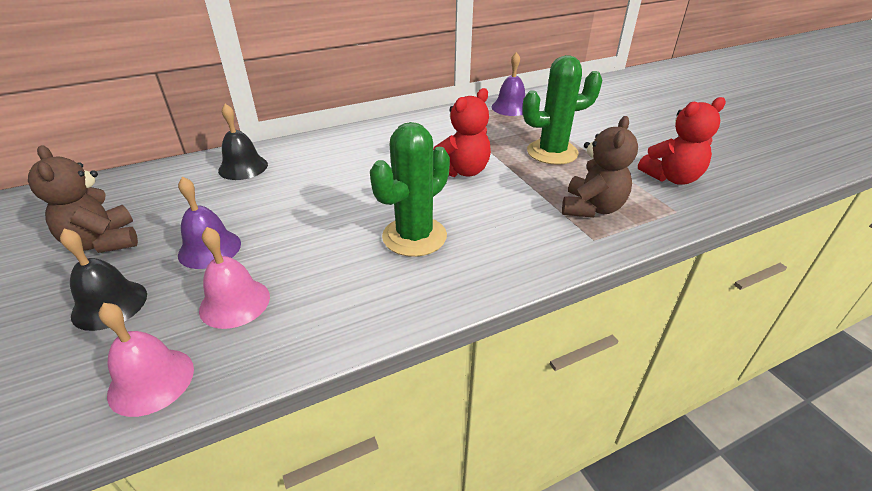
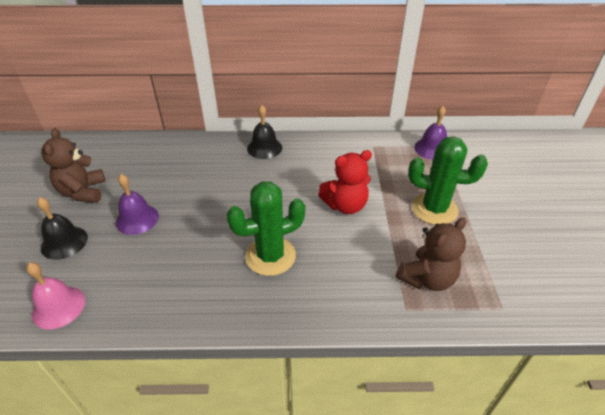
camera: 25 degrees right, 5 degrees up
pink bell [199,227,270,329] -> none
black bell [218,104,268,180] -> black bell moved to [247,105,282,159]
red teddy bear [638,97,726,185] -> none

